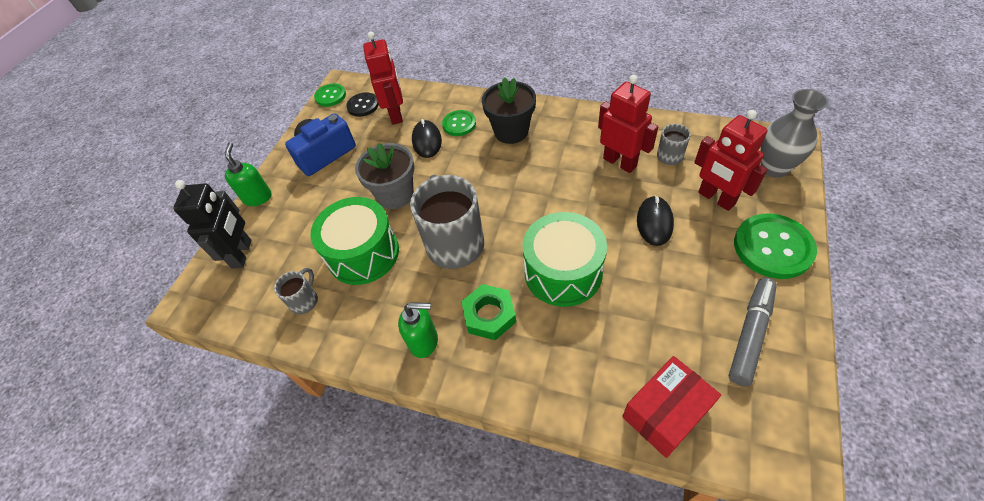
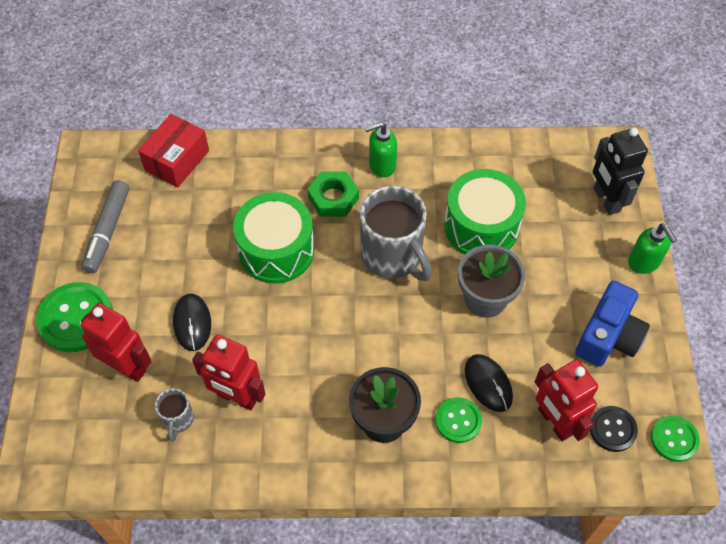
camera: 155 degrees right, 5 degrees up
grey mug [274,268,318,314] -> none
grey vase [761,89,828,178] -> none

